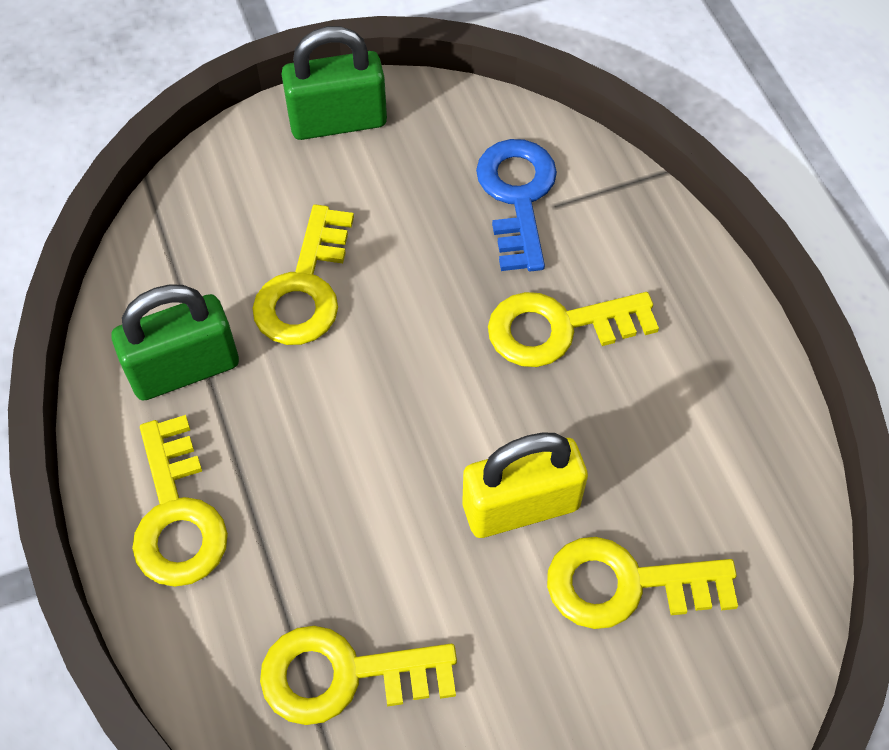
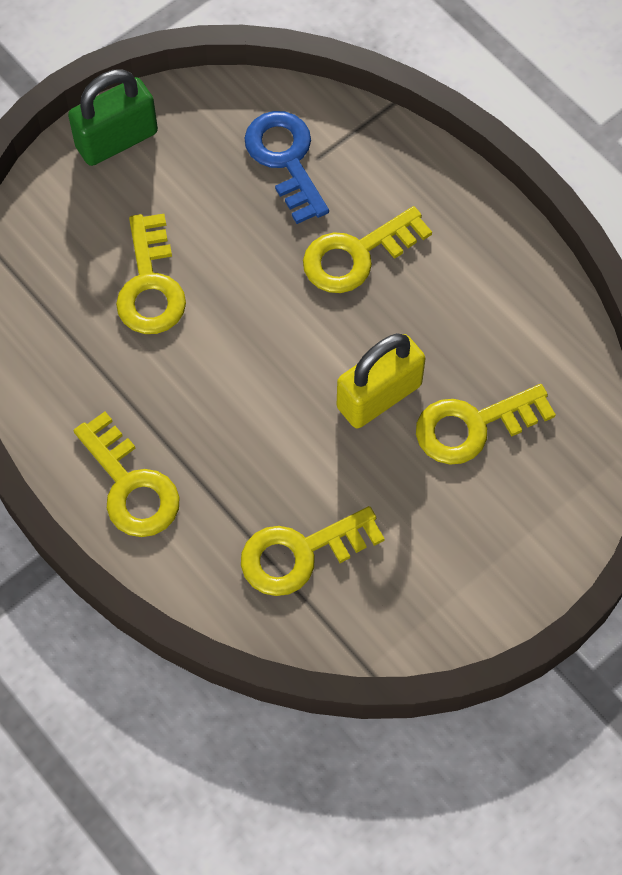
camera: 20 degrees left, 5 degrees up
green padlock [111,284,239,400] -> none

